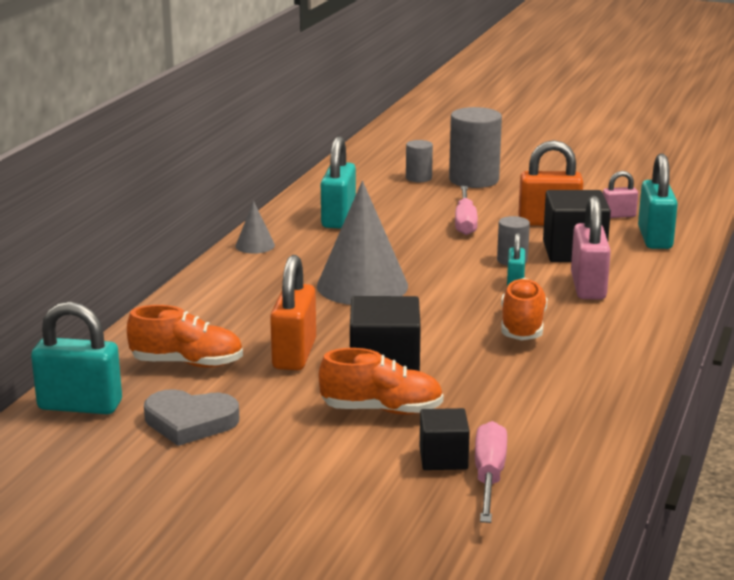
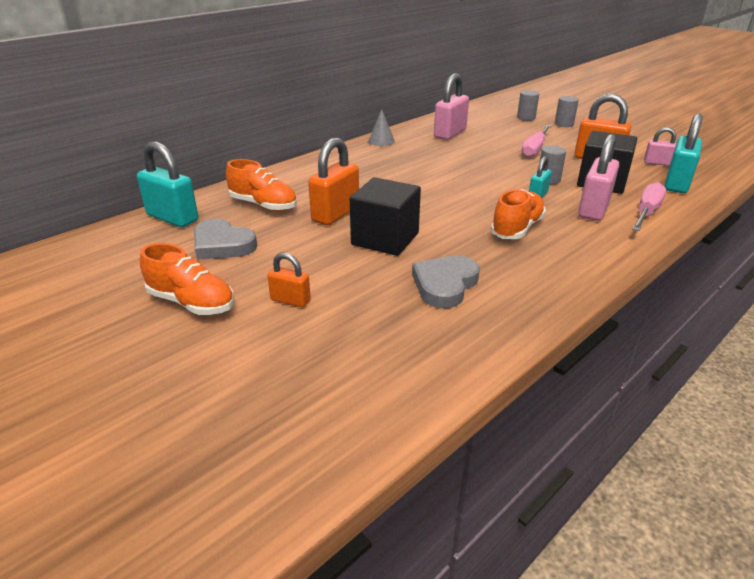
camera: 25 degrees right, 10 degrees up
grey cone [317,181,408,305] -> none
orange shoe [319,348,443,415] -> orange shoe moved to [140,243,234,315]
turquoise padlock [321,136,356,229] -> pink padlock [434,73,469,140]
black cube [420,408,470,470] -> none
grey cylinder [449,107,502,188] -> grey cylinder [555,96,579,127], size x0.53
pink screwdriver [475,421,507,523] -> pink screwdriver moved to [632,182,666,231]
none -> orange padlock [267,253,311,307]
none -> grey heart [412,256,480,309]

